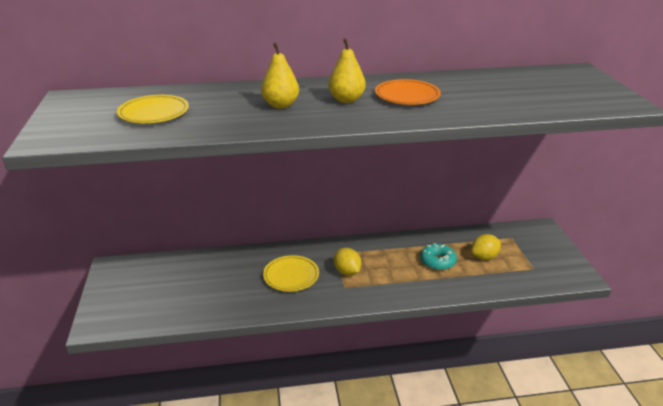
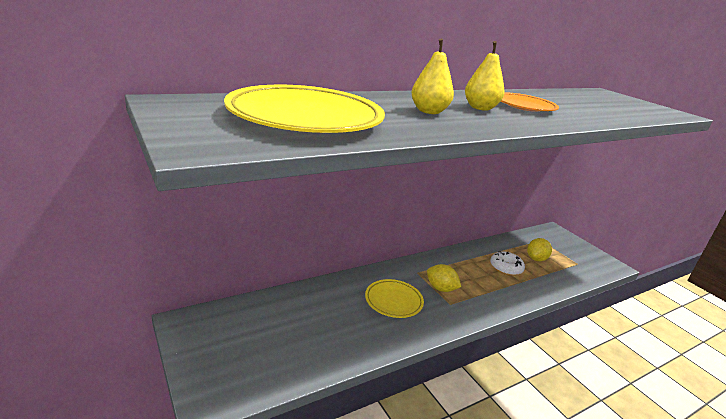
camera: 25 degrees left, 5 degrees down
yellow plate [117,95,189,123] -> yellow plate [224,84,385,133], size x1.80
turquoise donut [420,243,457,270] -> white donut [490,251,525,276]

